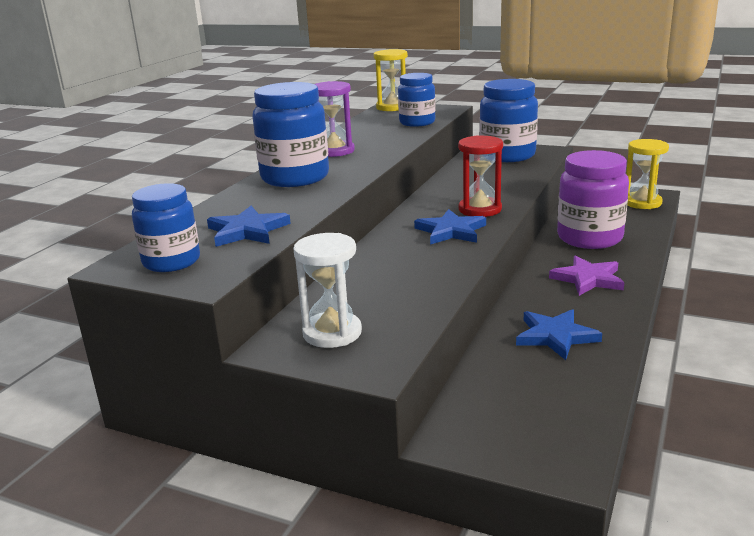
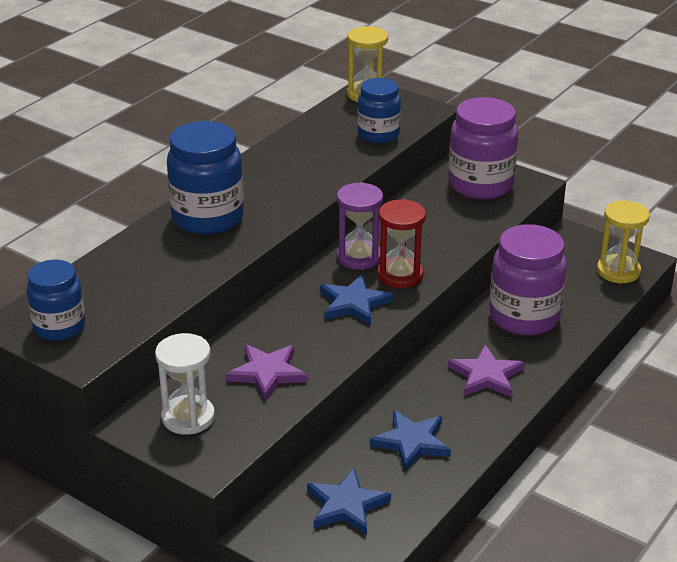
camera: 10 degrees right, 10 degrees up
blue star [207,206,291,247] -> blue star moved to [307,468,391,535]
purple hourglass [315,81,355,157] -> purple hourglass moved to [337,182,383,270]
blue jar [479,79,538,162] -> purple jar [448,97,518,199]
none -> purple star [226,344,308,401]

